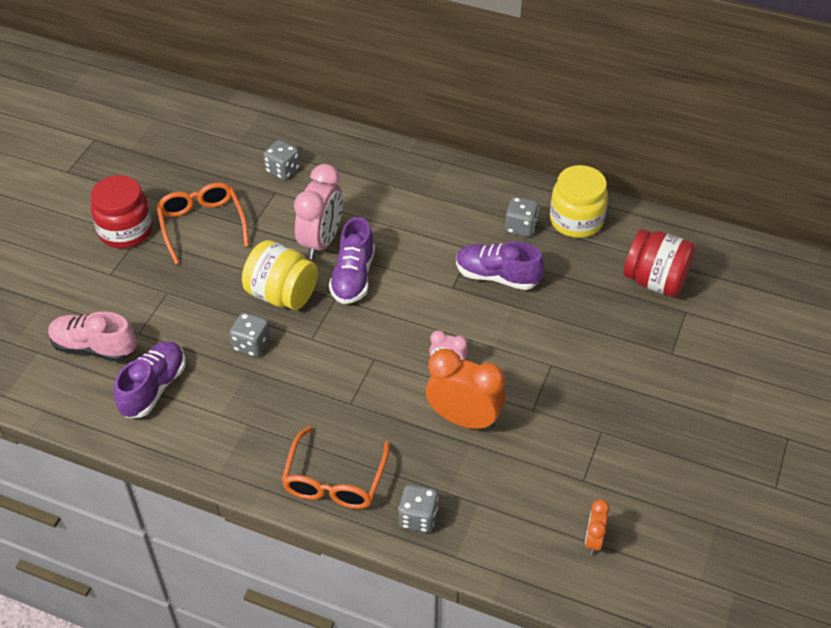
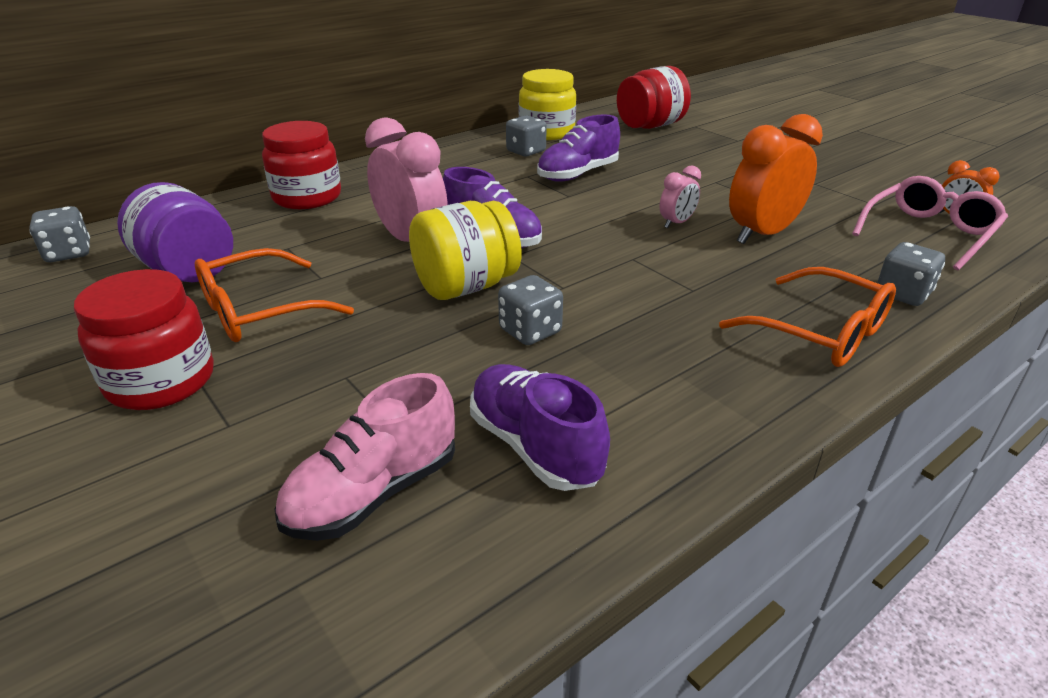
camera: 60 degrees left, 15 degrees down
orange glasses [156,182,249,264] -> orange glasses turned 45 degrees counterclockwise [195,248,354,342]
grey dice [263,140,300,180] -> grey dice moved to [29,206,90,262]
none -> purple jar [117,182,233,282]
none -> red jar [262,121,341,209]
none -> pink glasses [852,176,1008,271]

